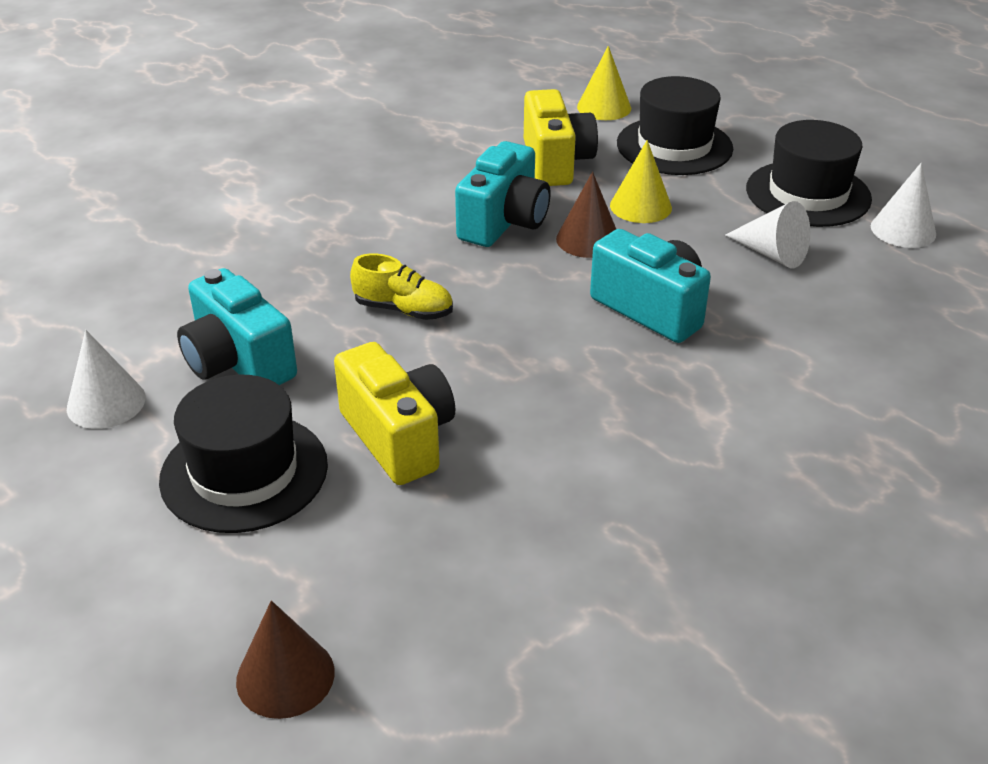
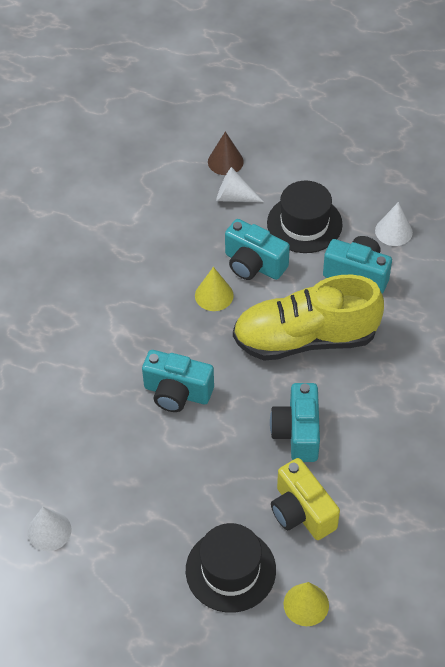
camera: 155 degrees right, 15 degrees up
yellow camera [334,342,455,485] -> turquoise camera [225,219,290,280]
yellow shoe [350,254,453,320] -> yellow shoe [233,275,384,361], size x2.43
brown cone [556,172,616,258] -> none
yellow cone [610,140,672,223] -> yellow cone moved to [195,267,234,311]
white cone [725,201,810,268] -> white cone moved to [216,167,264,202]
black hat [746,120,872,227] -> none

